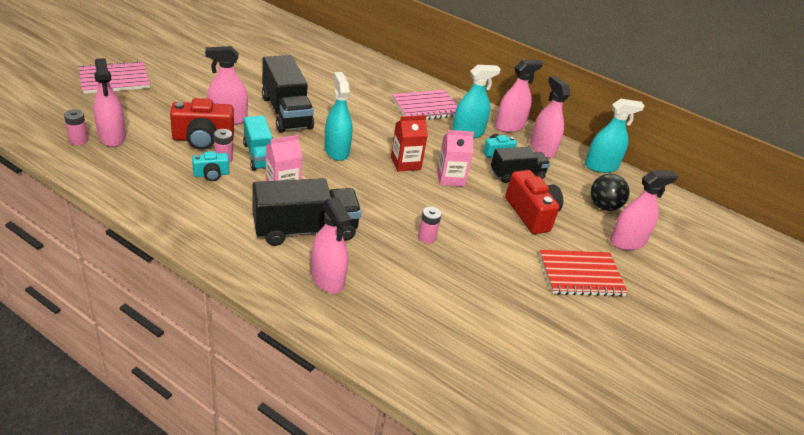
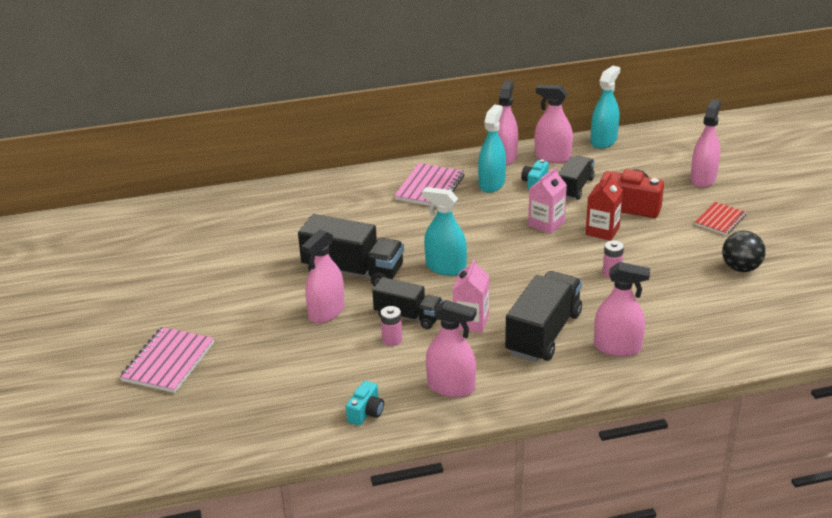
camera: 40 degrees left, 5 degrees down
pink battery [64,109,88,145] -> none
pink spray bottle [93,58,126,147] -> pink spray bottle moved to [426,300,477,397]
red camera [170,98,234,150] -> none
turquoise camera [192,151,229,181] -> turquoise camera moved to [346,381,384,426]
turquoise truck [243,116,273,171] -> black truck [372,277,443,329]
red carton [391,115,428,171] -> red carton moved to [586,173,623,241]
red notebook [539,250,628,297] -> red notebook [695,202,747,235], size x0.65
black ball [591,174,629,211] -> black ball moved to [722,231,766,272]

